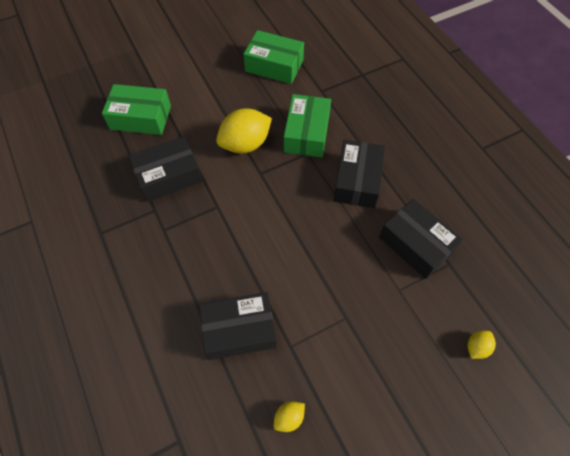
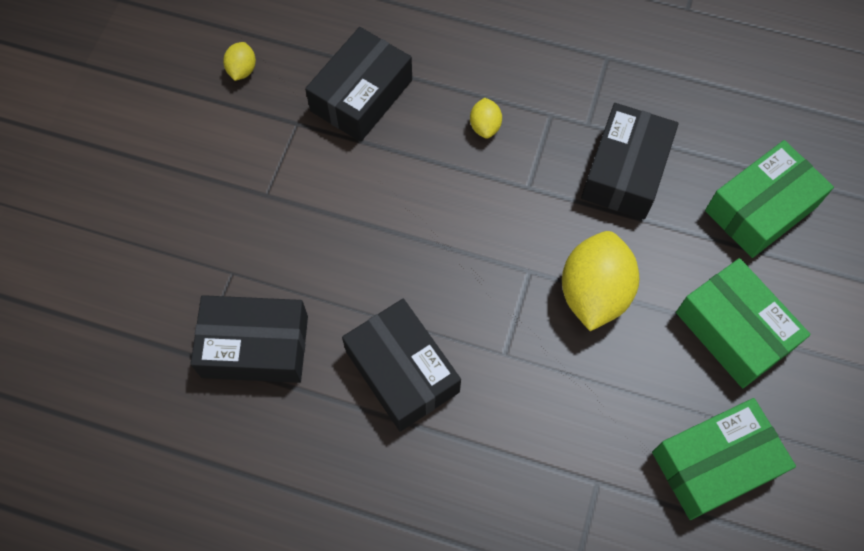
camera: 135 degrees right, 5 degrees up
green box [284,94,331,157] -> green box moved to [676,258,811,388]
yellow lemon [468,331,496,359] -> yellow lemon moved to [470,98,502,139]

